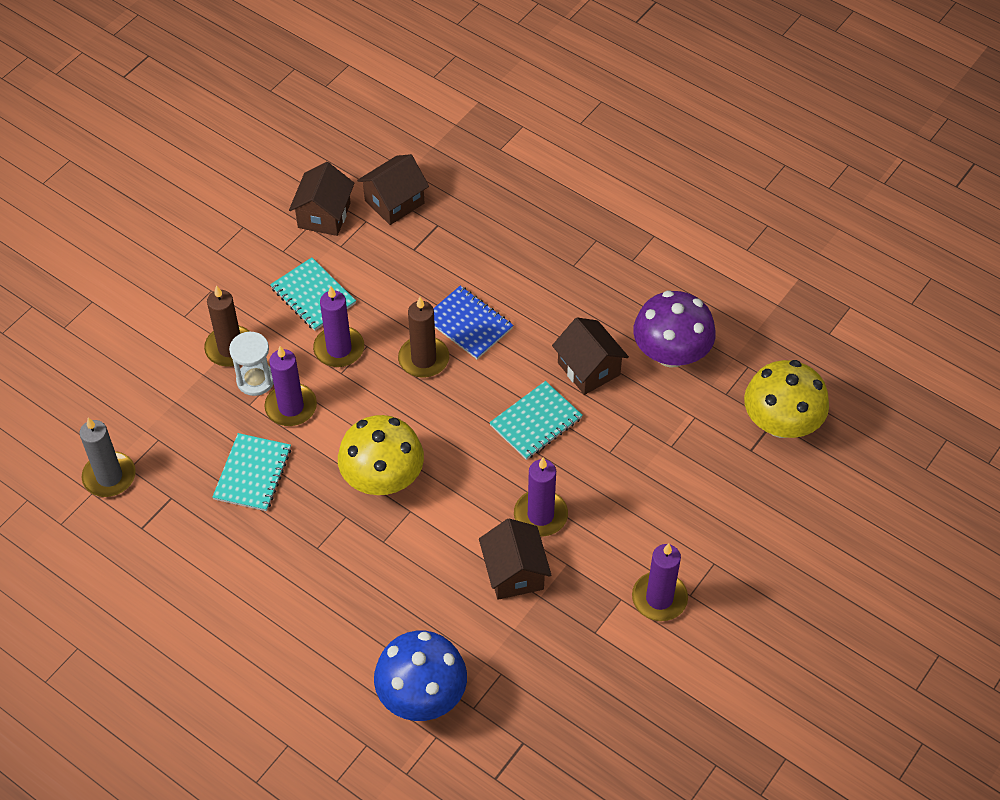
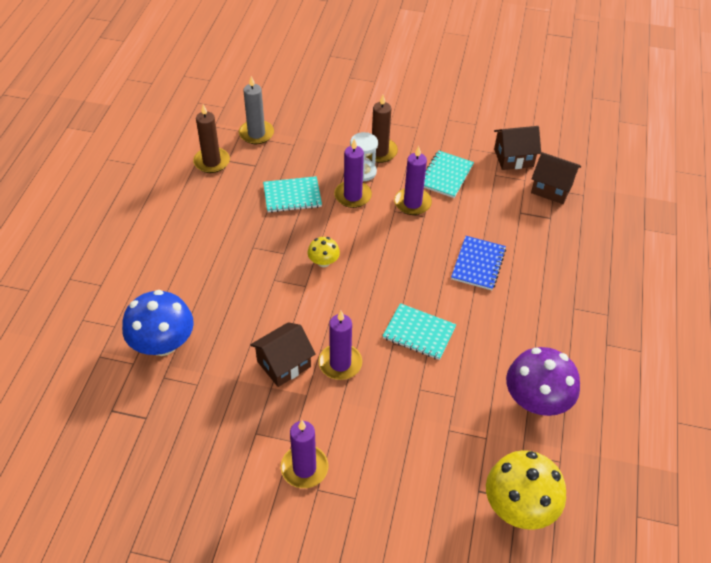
camera: 65 degrees right, 5 degrees down
yellow mushroom [338,415,424,495] -> yellow mushroom [308,237,340,267], size x0.51
brown candle [398,297,449,378] -> brown candle moved to [193,104,230,173]
brown house [552,317,629,395] -> none

